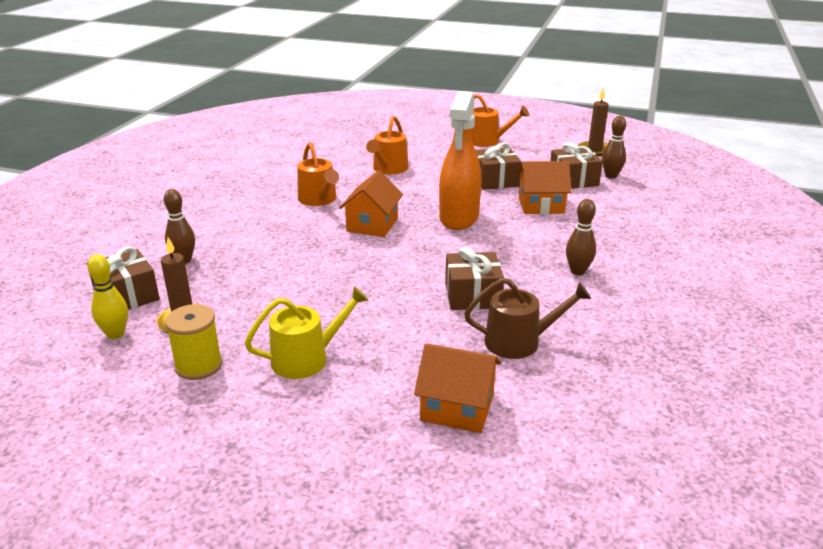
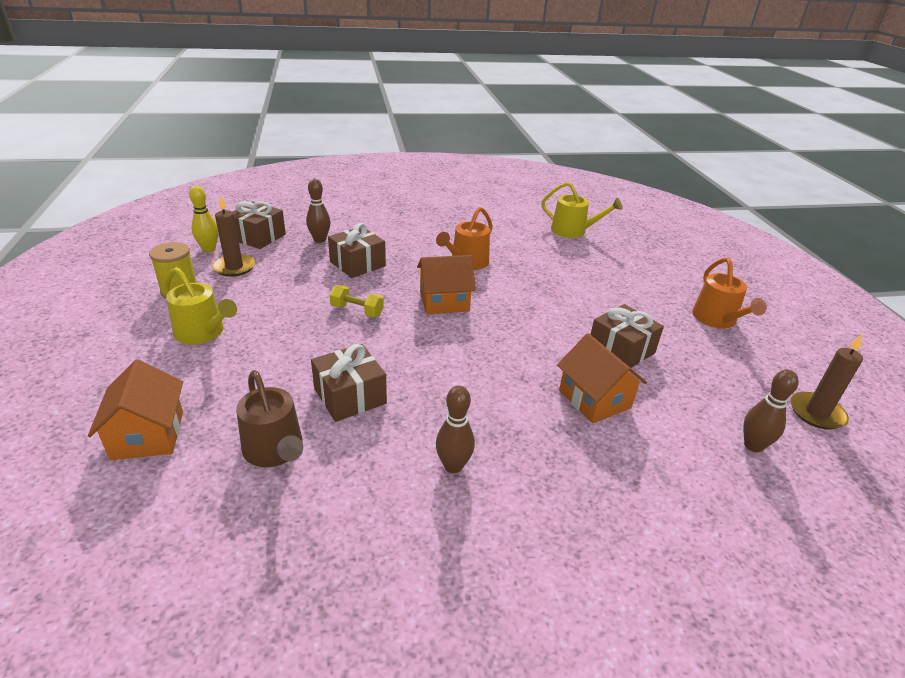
camera: 60 degrees right, 5 degrees up
orange watering can [366,116,408,174] -> none
orange spray bottle [439,91,481,230] -> none
brown gift [550,142,603,189] -> brown gift moved to [328,223,386,278]
none -> yellow dumbbell [330,285,384,317]
none -> yellow watering can [541,182,623,238]

